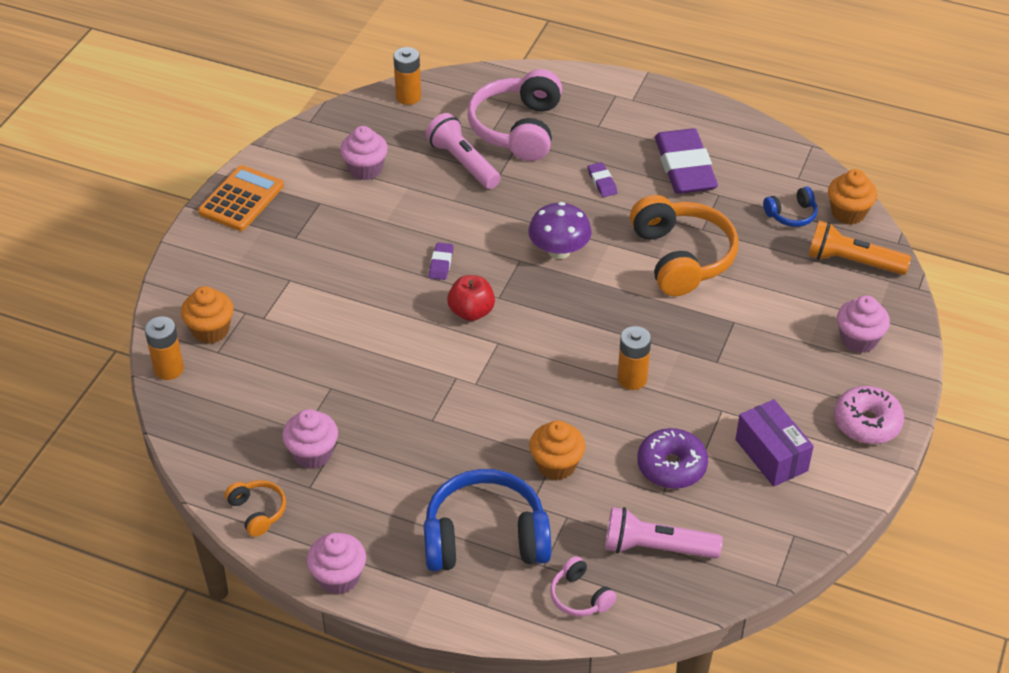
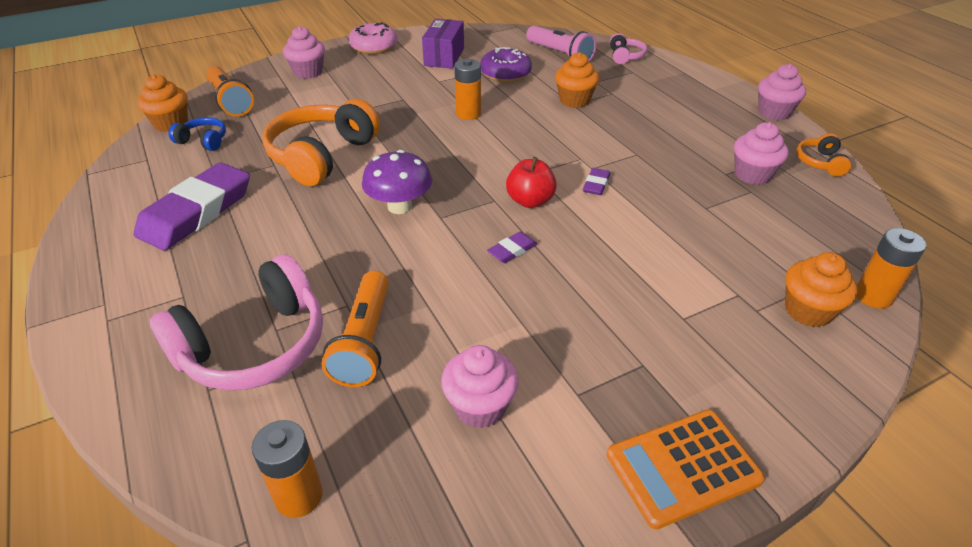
camera: 140 degrees left, 5 degrees down
blue headphones [424,469,551,571] -> none
pink flashlight [426,113,501,189] -> orange flashlight [322,271,389,387]
purple eraser [588,162,617,197] -> purple eraser moved to [583,168,610,195]

